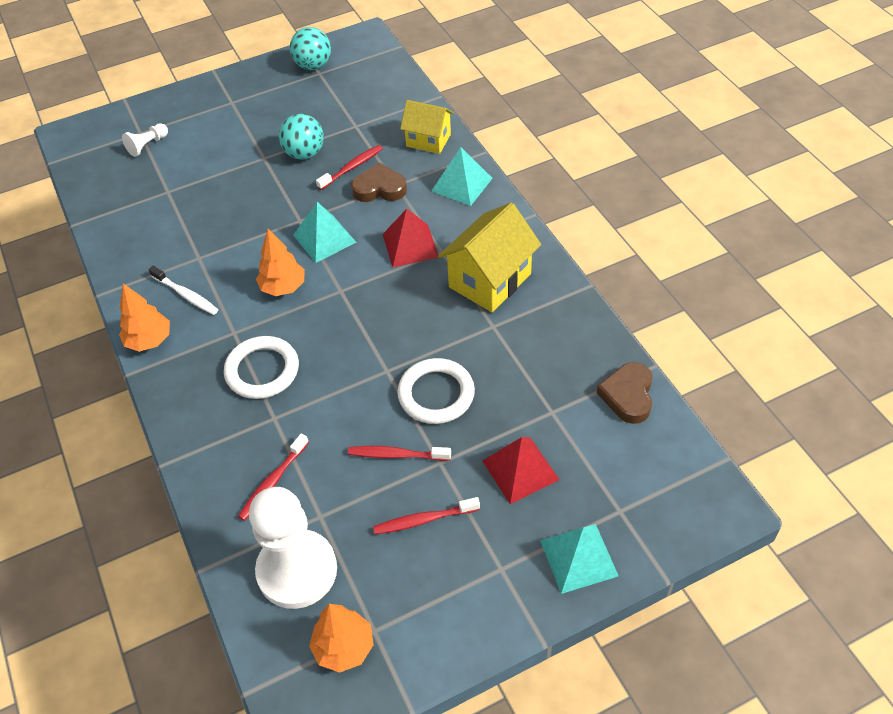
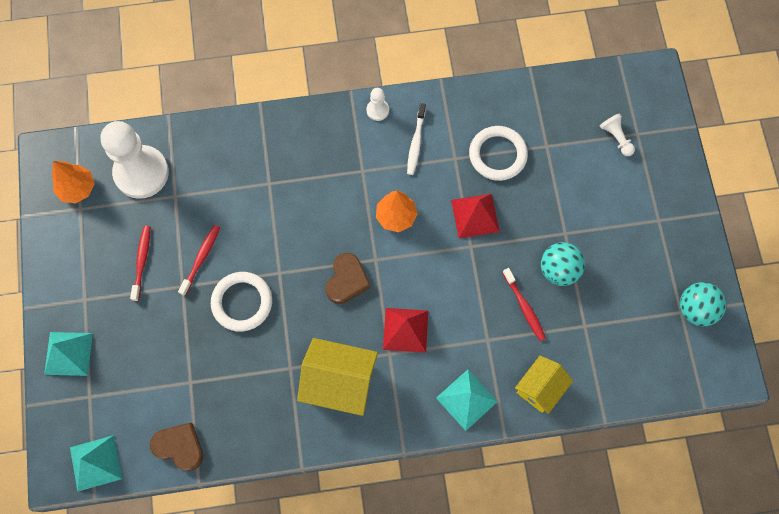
camera: 105 degrees right, 20 degrees up
orange tree [119,284,170,352] -> white pawn [366,88,389,121]
white toothbrush [148,266,218,315] -> white toothbrush turned 45 degrees counterclockwise [407,103,426,175]
white ring [224,336,299,399] -> white ring moved to [469,126,528,181]
red toothbrush [238,433,309,521] -> none
turquoise pyramid [293,202,357,263] -> turquoise pyramid moved to [70,435,122,491]
brown heart [351,163,407,202] -> brown heart moved to [325,253,371,304]
yellow house [438,203,541,312] -> yellow house turned 45 degrees counterclockwise [297,338,378,416]
red pyramid [483,437,560,504] -> red pyramid moved to [451,194,500,238]

